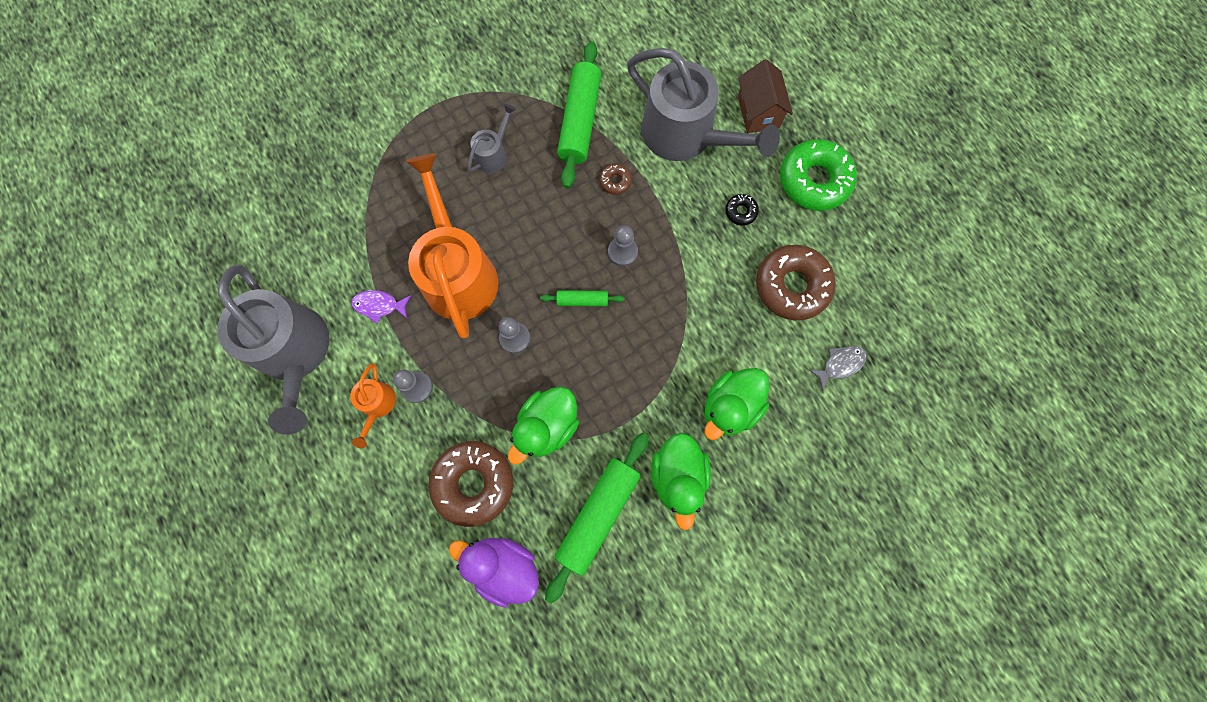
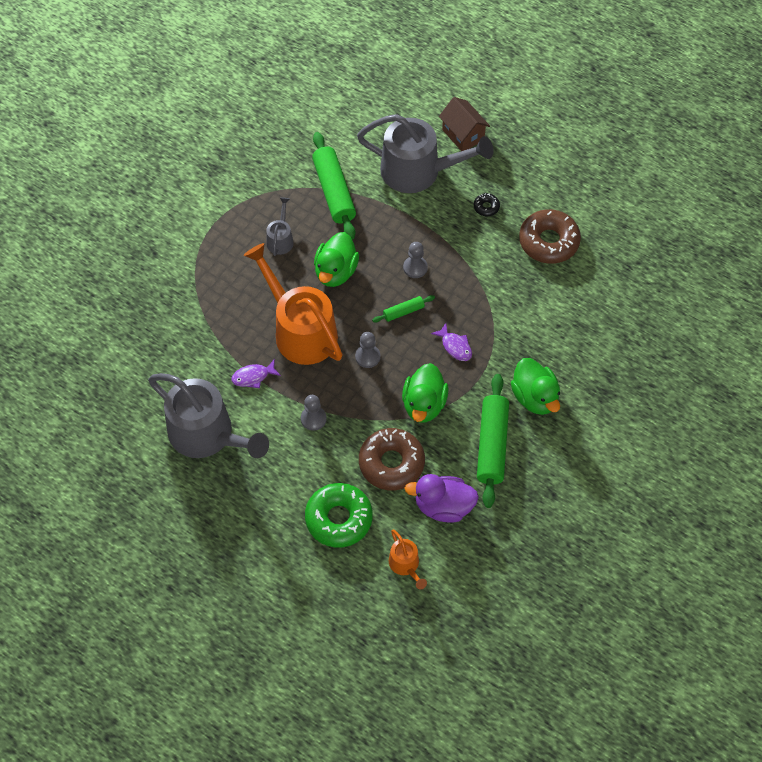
camera: 25 degrees left, 15 degrees down
orange watering can [350,363,396,448] -> orange watering can moved to [389,529,427,589]
brown donut [599,164,632,195] -> none
green duck [704,368,769,440] -> green duck moved to [314,232,359,287]
green donut [780,139,857,211] -> green donut moved to [305,483,373,548]
grey fish [809,346,867,391] -> none
none -> purple fish [431,323,472,361]

